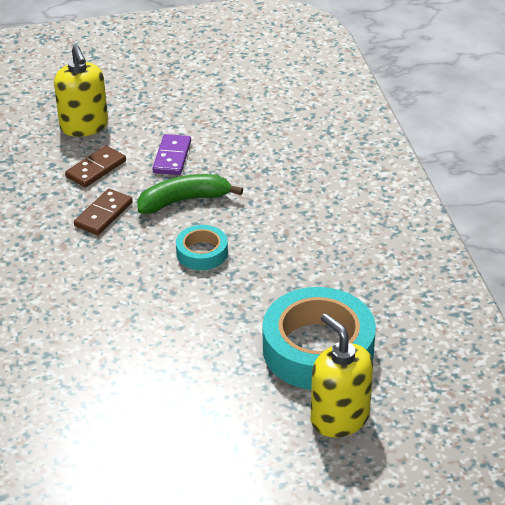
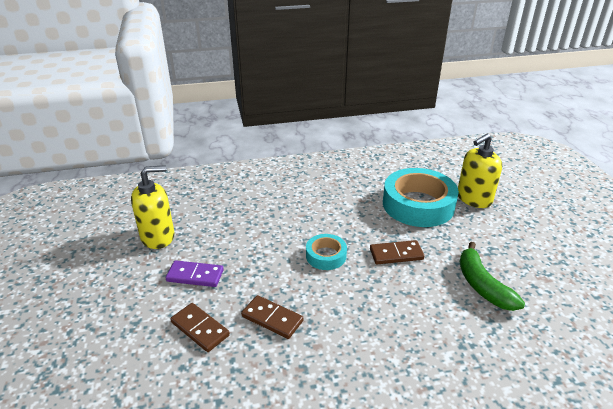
camera: 90 degrees left, 5 degrees down
yellow soap dispenser [54,45,108,137] -> yellow soap dispenser moved to [131,165,175,249]
green banana [137,174,243,214] -> green banana moved to [460,242,525,311]
none -> brown domino [370,240,424,264]

